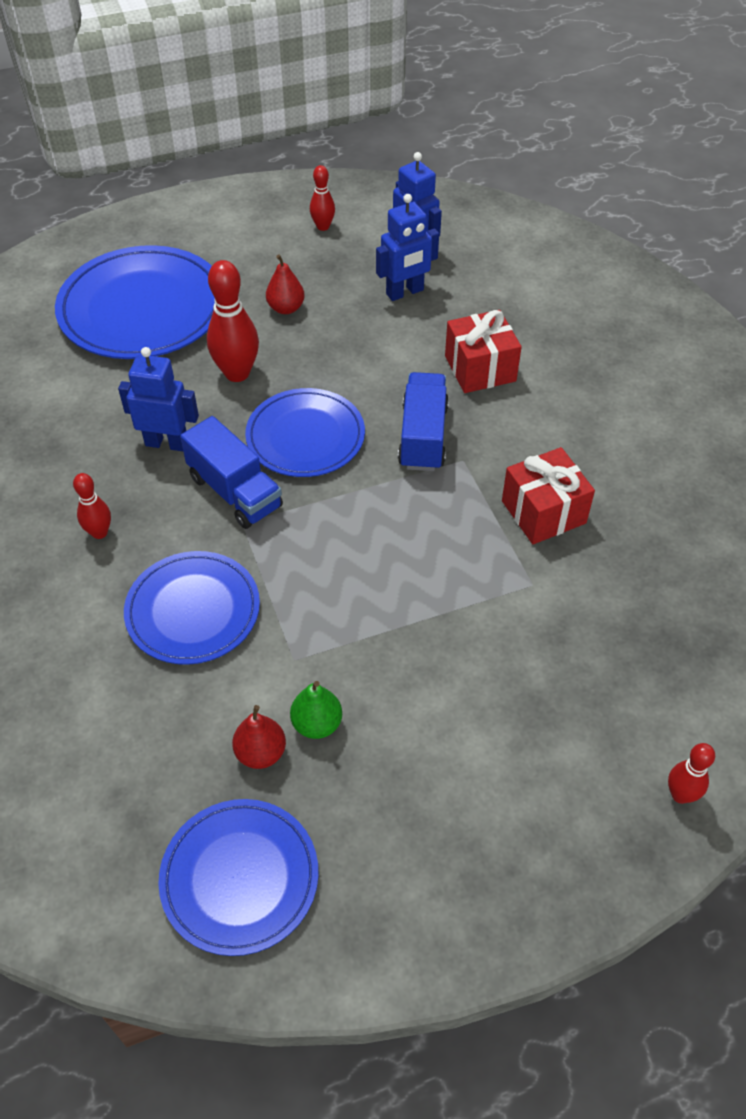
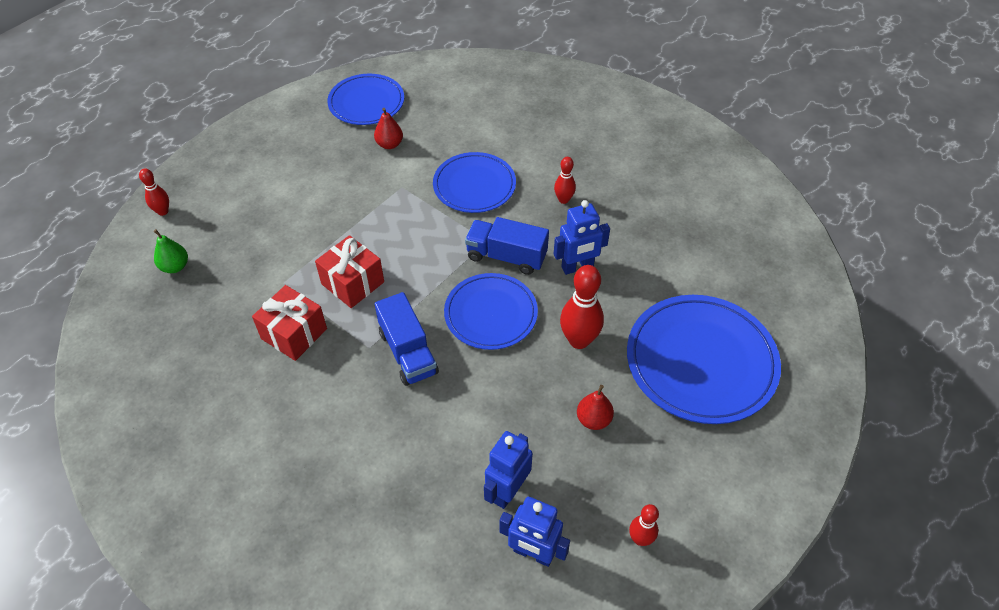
camera: 150 degrees right, 0 degrees up
green pear [290,681,342,739] -> green pear moved to [154,229,188,273]
red gift [445,310,521,393] -> red gift moved to [315,235,384,308]

